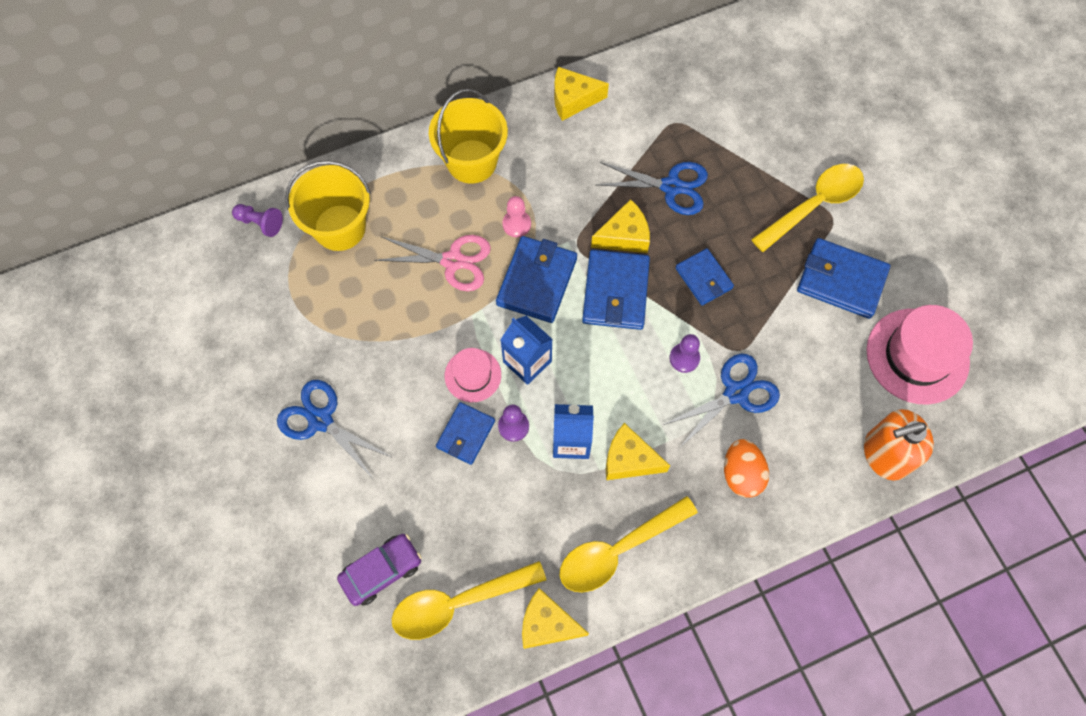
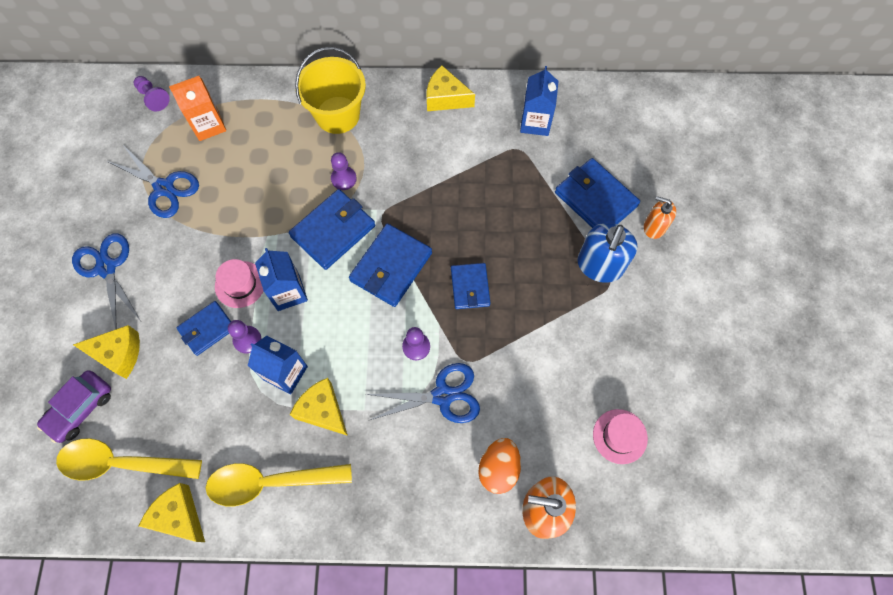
camera: 25 degrees right, 0 degrees up
yellow bucket [285,161,371,251] -> orange carton [169,76,226,141]
purple car [337,534,422,606] -> purple car turned 135 degrees clockwise [37,370,111,443]
pink scissors [374,235,491,291] -> none
pink pawn [502,196,531,237] -> purple pawn [331,152,357,190]
yellow cheese [591,199,650,253] -> yellow cheese moved to [73,325,140,379]
blue scissors [597,162,708,215] -> blue scissors moved to [107,145,199,218]
orange egg [724,439,769,498] -> orange egg moved to [478,438,521,494]
yellow spoon [751,164,864,252] -> blue soap dispenser [577,223,637,283]
blue wallet [797,238,890,319] -> blue wallet moved to [555,158,640,228]
pink hat [866,305,973,405] -> pink hat [593,409,648,464], size x0.55
none -> blue carton [520,66,559,136]
none -> orange soap dispenser [644,196,676,239]

